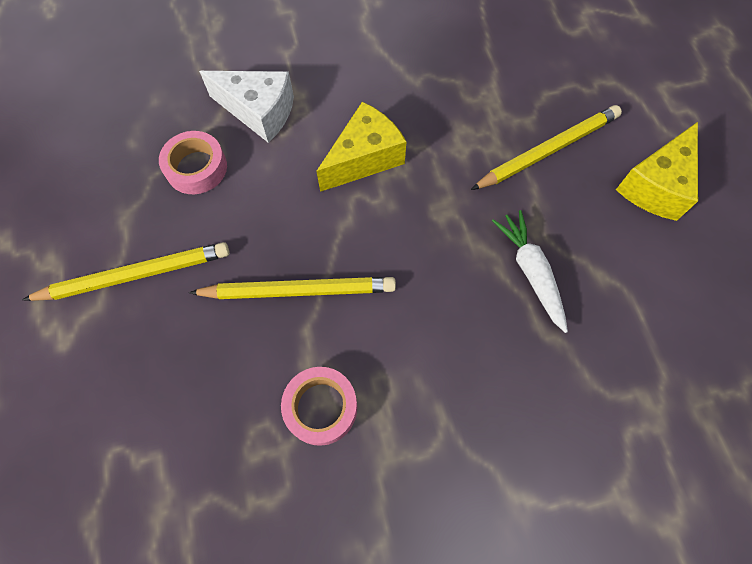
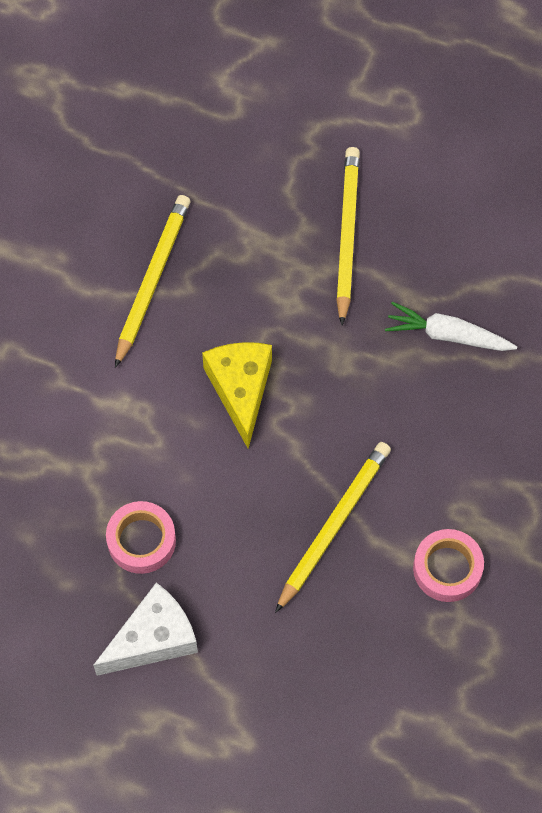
camera: 55 degrees left, 0 degrees up
yellow pencil [22,242,229,301] -> yellow pencil moved to [115,195,190,368]
white cheese [199,71,294,143] -> white cheese moved to [93,583,198,676]
yellow cheese [616,122,698,221] -> none

